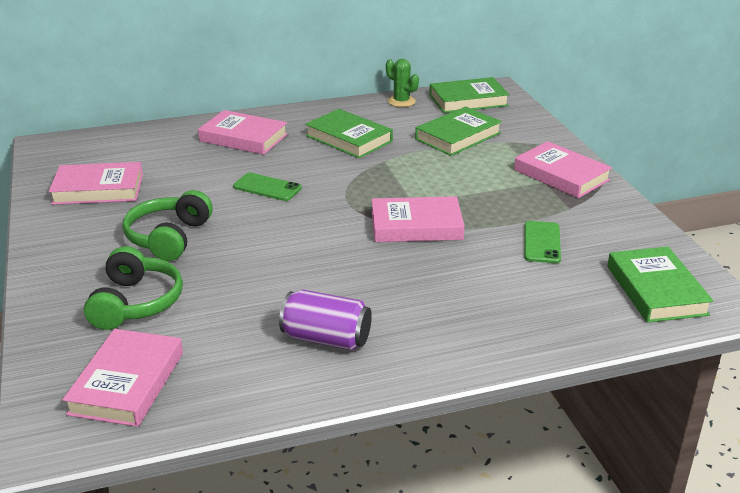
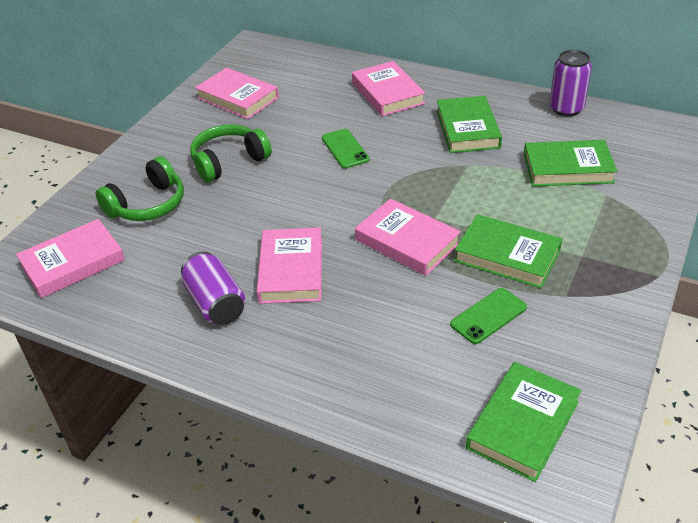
camera: 45 degrees right, 10 degrees up
green cactus [386,59,419,107] -> purple can [550,50,592,116]
green book [429,77,510,113] -> green book moved to [454,214,562,288]
pink book [514,141,612,198] -> pink book moved to [257,227,322,304]

